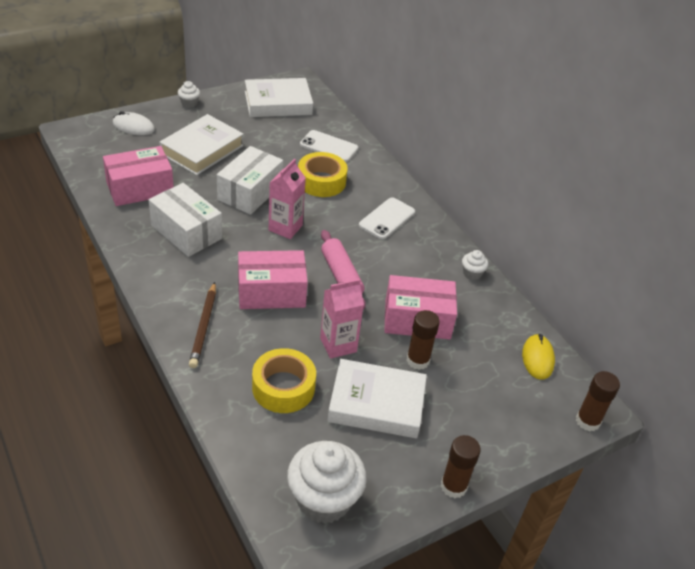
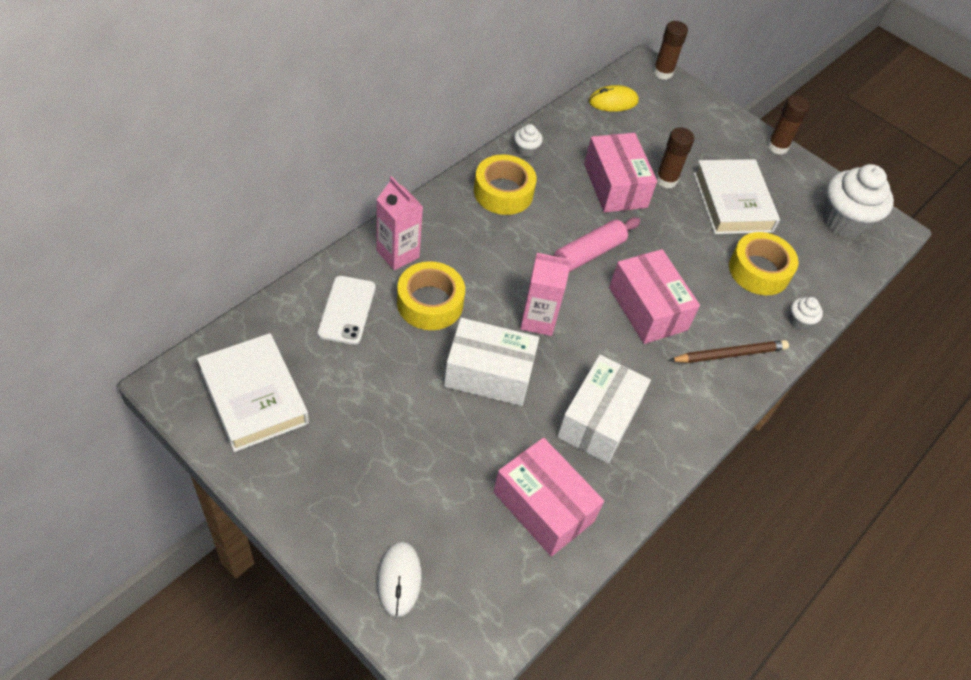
camera: 110 degrees left, 10 degrees up
white book [159,114,244,175] -> none
white cupcake [178,81,200,108] -> white cupcake moved to [789,297,823,330]
pink carton [320,279,364,359] -> pink carton moved to [376,176,423,270]
white phone [359,197,415,239] -> none
none -> yellow tape [474,154,537,215]

